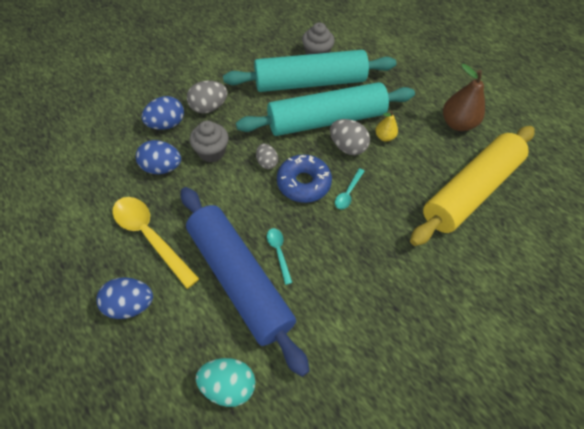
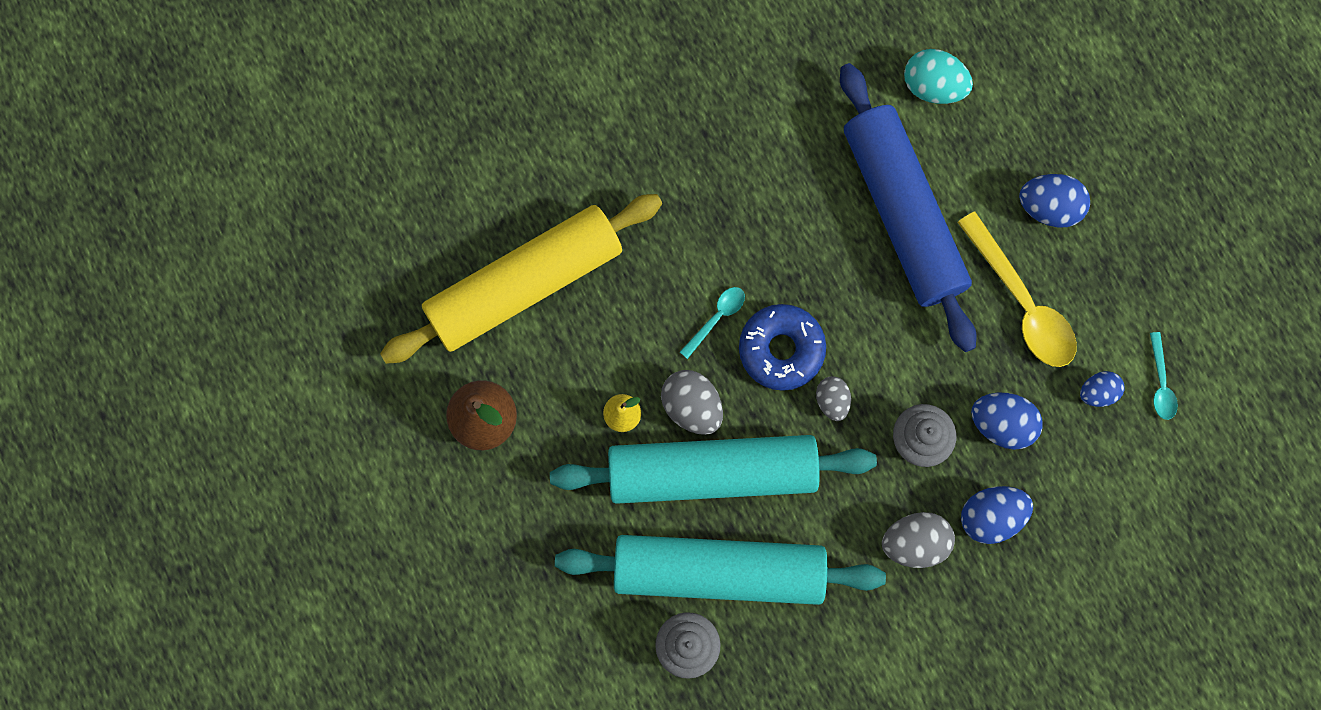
camera: 165 degrees left, 20 degrees up
turquoise spoon [267,228,292,285] -> turquoise spoon moved to [1150,332,1178,420]
none -> blue egg [1080,371,1125,407]

